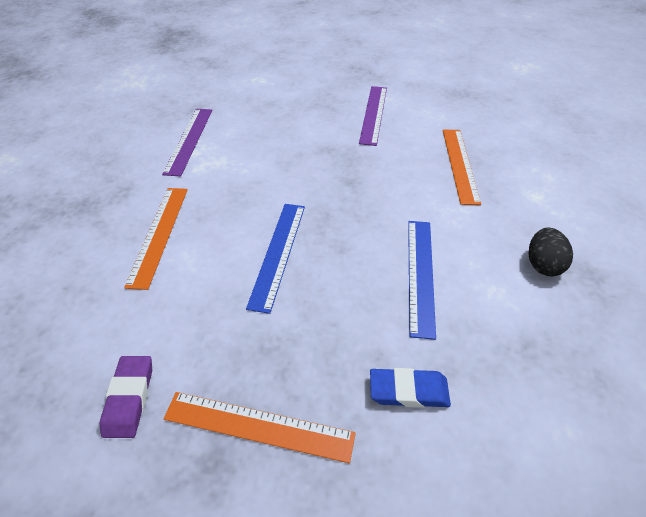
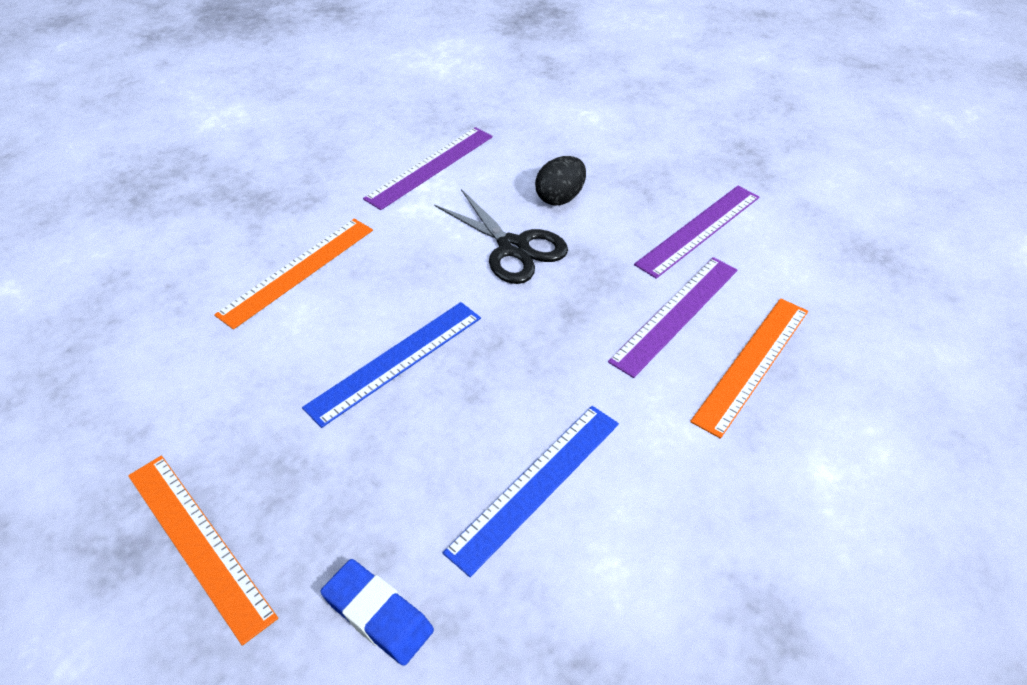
camera: 35 degrees right, 0 degrees up
purple eraser [100,356,152,438] -> none
black egg [529,228,573,276] -> black egg moved to [535,156,586,206]
none -> black scissors [434,189,568,284]
none -> purple ruler [608,257,738,378]

